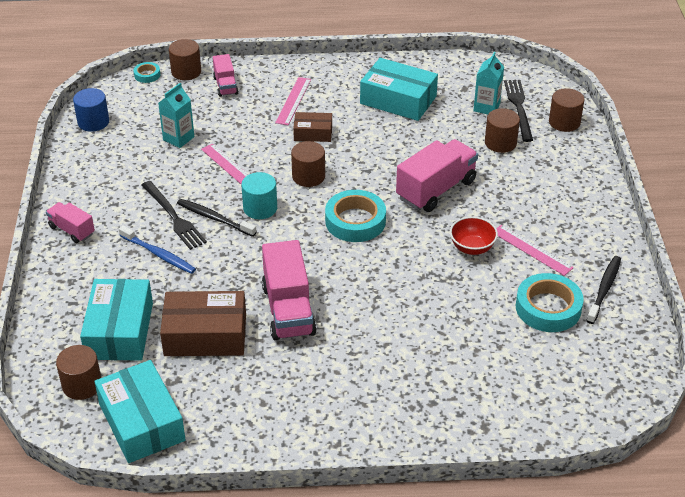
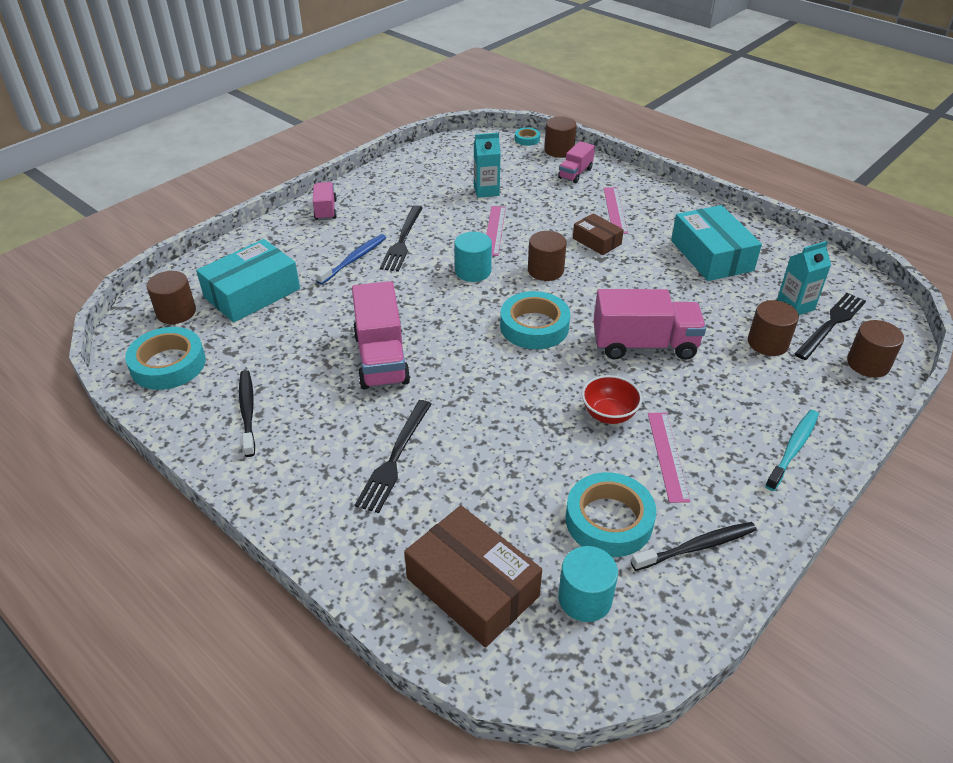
camera: 45 degrees right, 0 degrees up
blue cylinder [73,88,109,132] -> none
turquoise box [94,360,186,463] -> turquoise tape [125,327,206,390]
blue toothbrush [119,225,196,274] -> blue toothbrush turned 135 degrees counterclockwise [316,234,386,285]
brown box [160,291,246,356] -> brown box moved to [404,505,542,648]
black toothbrush [177,199,257,237] -> black toothbrush moved to [239,370,255,457]
pink truck [262,240,317,341] -> pink truck turned 45 degrees counterclockwise [352,281,410,389]
pink ruler [275,77,311,125] -> pink ruler turned 60 degrees counterclockwise [604,187,628,234]
none -> black fork [355,400,431,513]
none -> turquoise cylinder [558,546,618,622]
none -> turquoise toothbrush [765,410,819,491]

